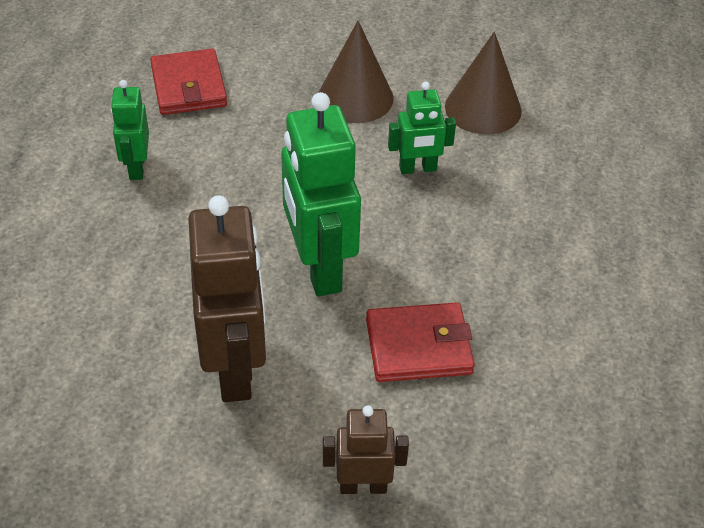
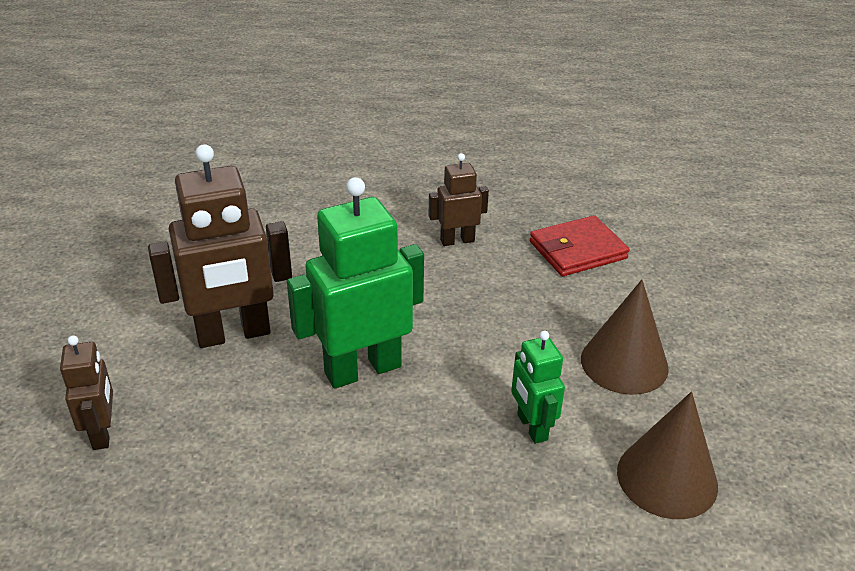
camera: 80 degrees right, 10 degrees down
green robot [111,80,149,180] -> brown robot [429,153,489,246]
red wallet [366,302,475,382] -> none

